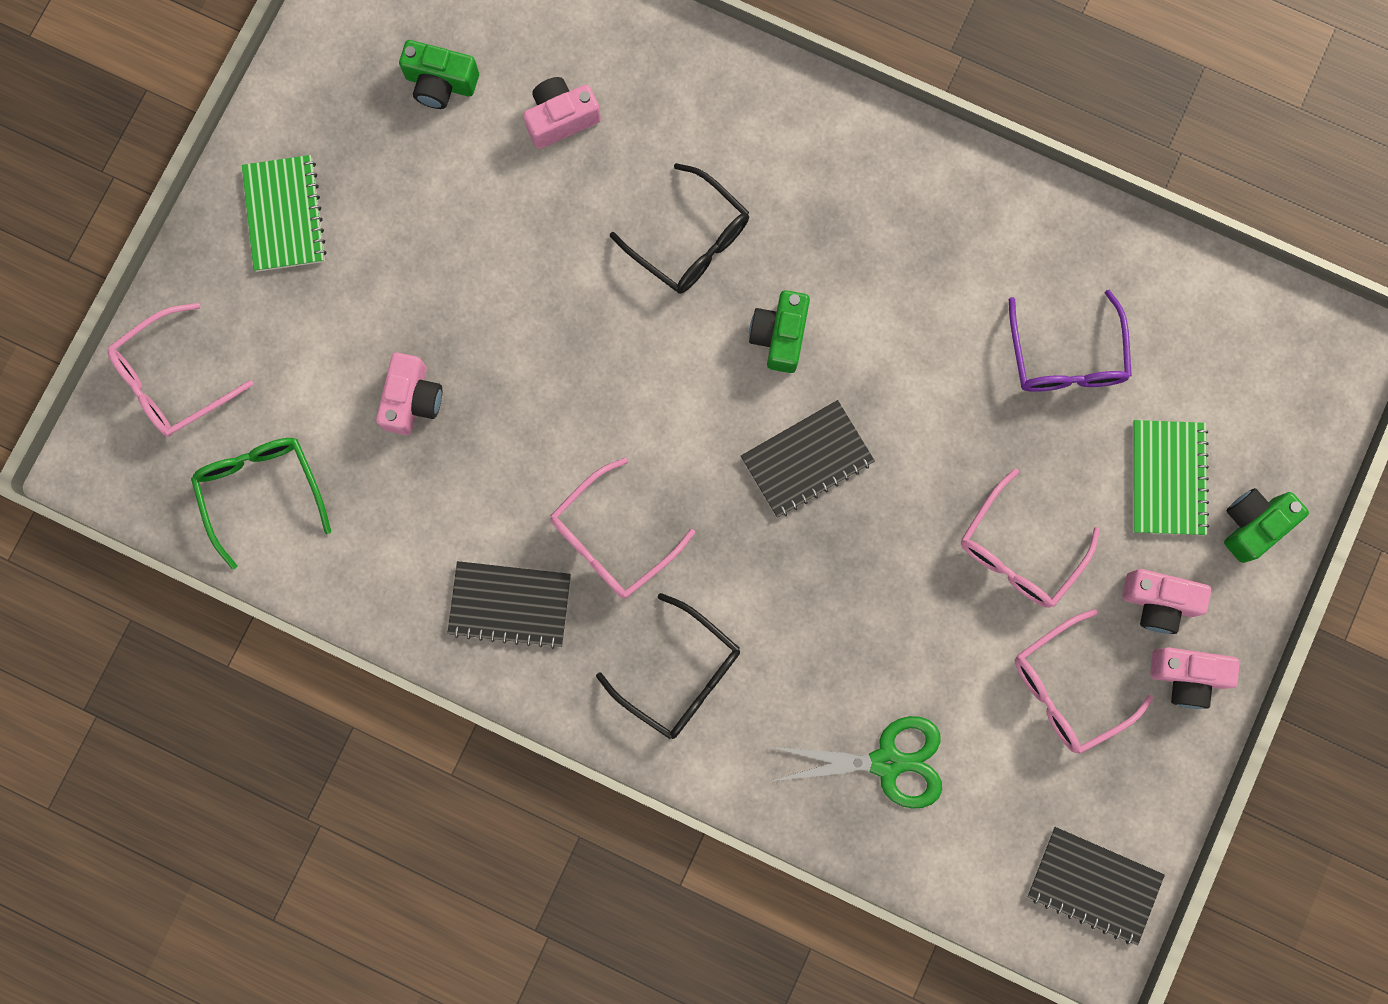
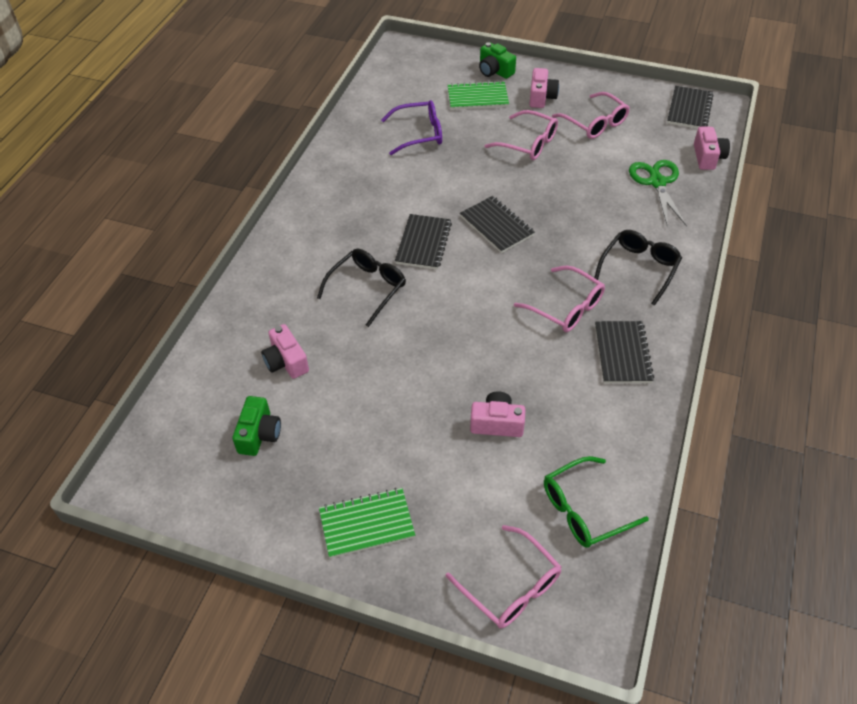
camera: 95 degrees left, 30 degrees down
green camera [749,290,810,373] -> black notebook [395,214,452,270]
pink camera [1150,647,1240,709] -> pink camera moved to [694,127,730,170]

